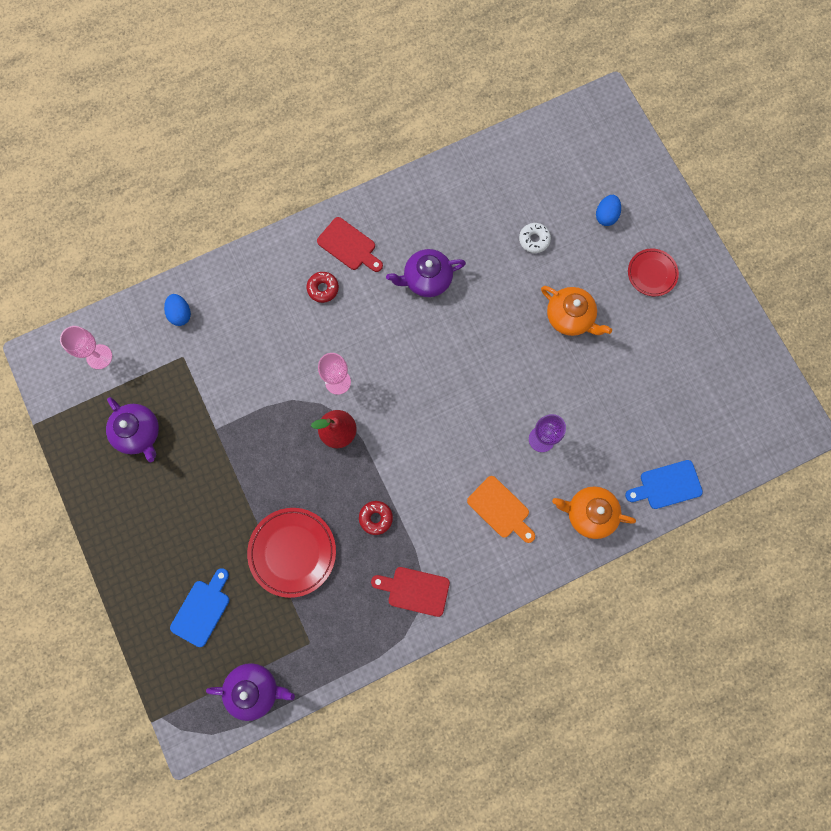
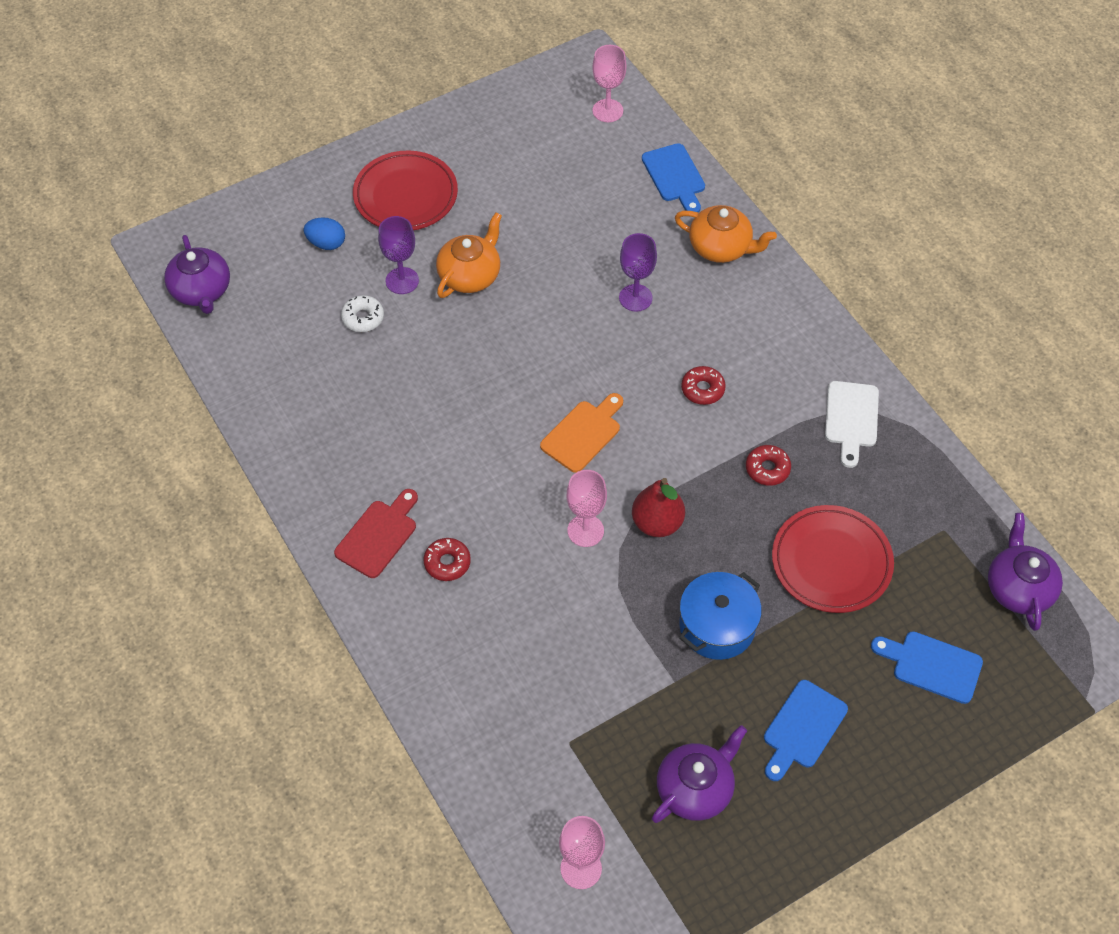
camera: 95 degrees left, 20 degrees down
blue egg [164,294,191,326] -> none
red cutting board [371,567,450,617] -> white cutting board [825,381,879,468]
purple teapot [386,249,466,297] -> purple teapot moved to [164,235,230,314]
orange cutting board [467,476,535,543] -> orange cutting board moved to [540,393,623,473]
orange teapot [552,486,636,539] -> orange teapot turned 75 degrees counterclockwise [675,205,777,263]
red plate [628,249,679,296] -> red plate [353,150,458,230], size x1.62
none -> purple goblet [378,216,419,294]
none -> pink goblet [592,45,627,122]
none -> blue pot [679,572,762,660]
none -> red donut [681,366,726,405]
none -> blue cutting board [764,680,848,781]

